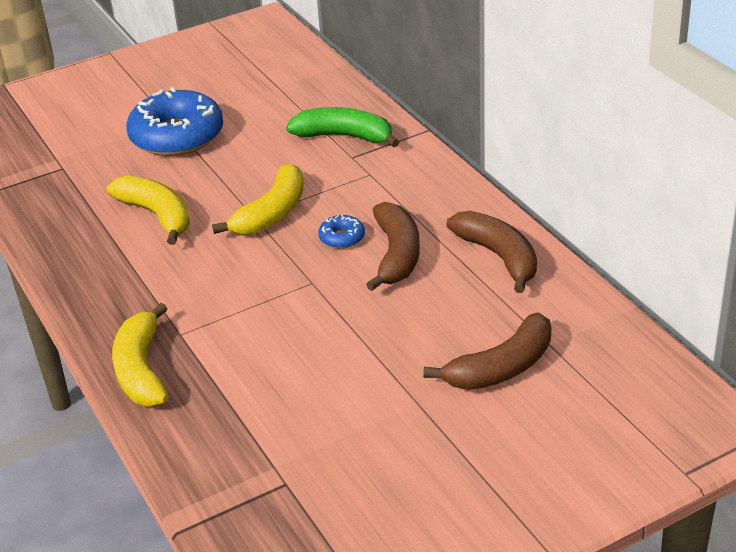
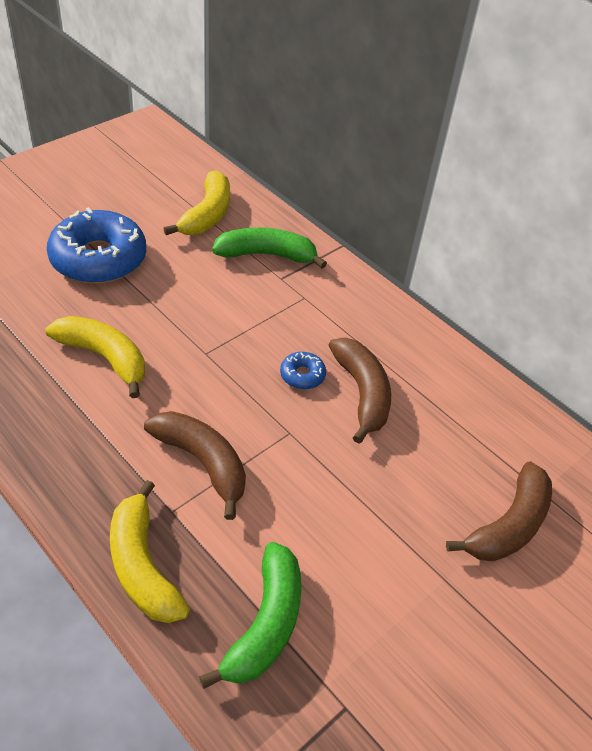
camera: 20 degrees left, 10 degrees up
yellow banana [212,163,303,235] -> yellow banana moved to [163,171,230,235]
brown banana [447,211,537,293] -> brown banana moved to [144,411,246,520]
none -> green banana [199,542,302,689]

